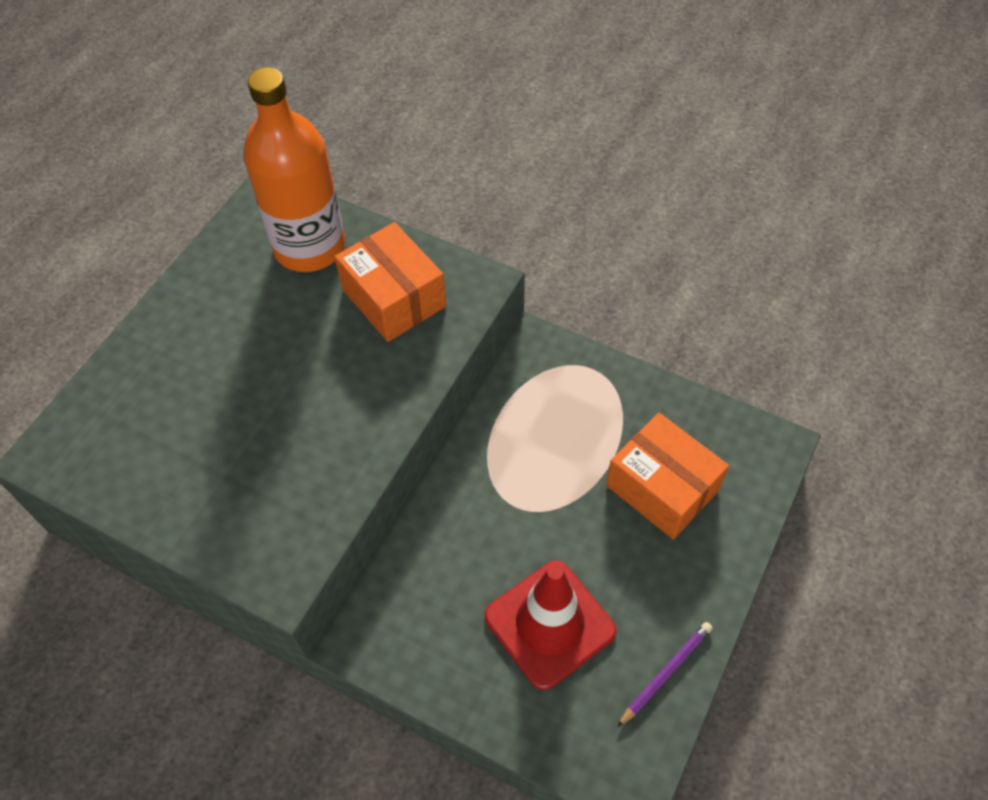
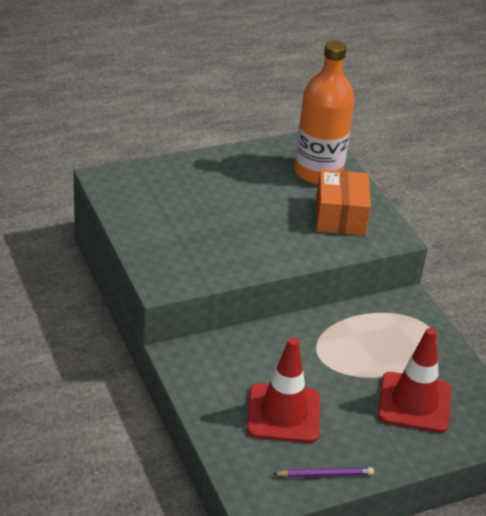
camera: 35 degrees right, 20 degrees down
orange box [606,413,729,539] -> red traffic cone [378,328,451,433]

